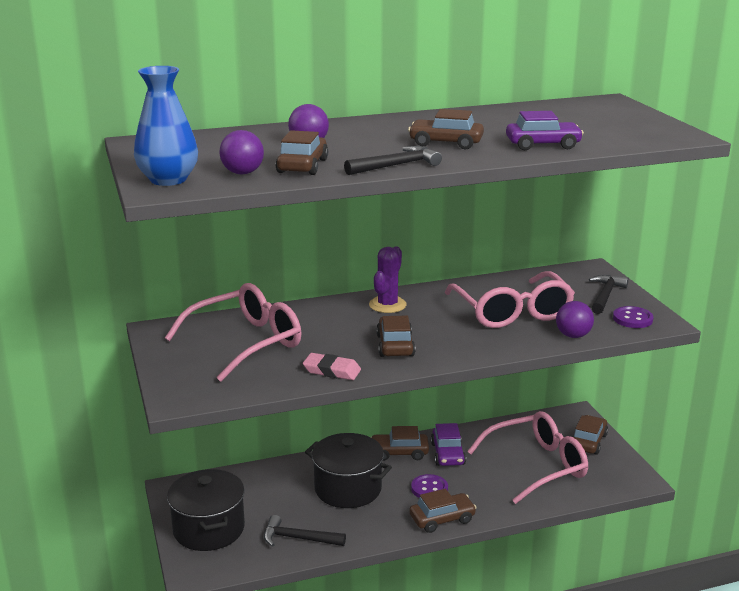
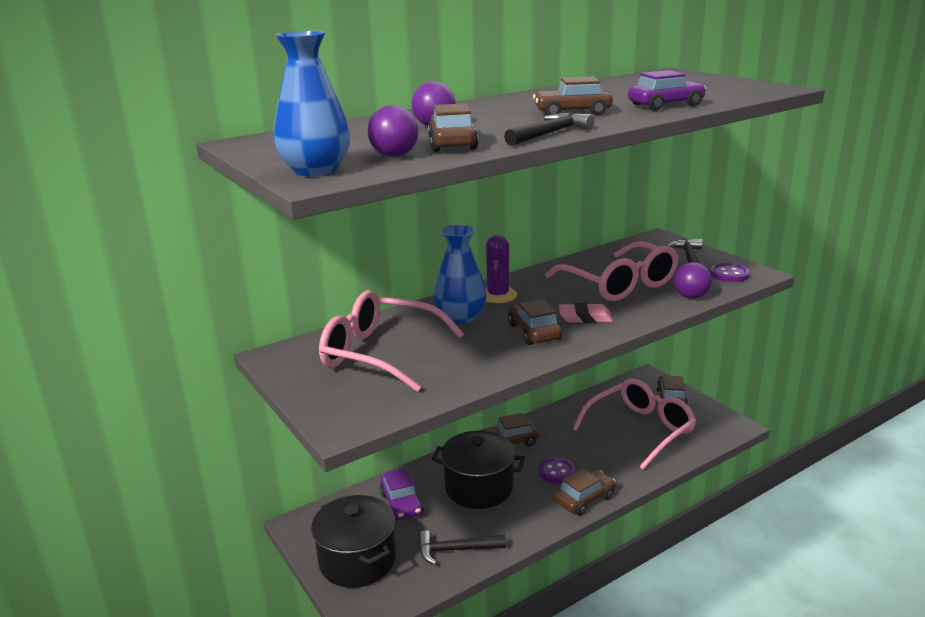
camera: 15 degrees left, 0 degrees up
pink glasses [165,283,301,382] -> pink glasses turned 105 degrees counterclockwise [319,290,464,392]
pink eraser [303,353,361,380] -> pink eraser moved to [559,303,613,323]
purple car [431,423,466,466] -> purple car moved to [380,468,424,520]
none -> blue vase [434,225,487,324]

